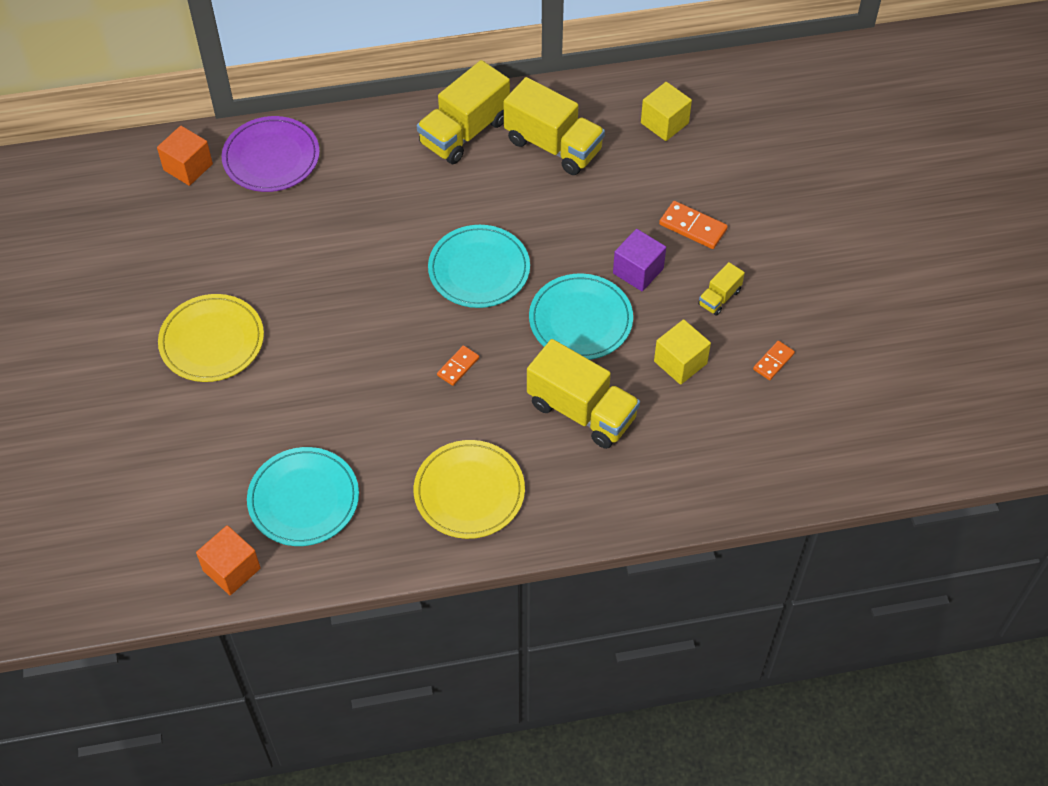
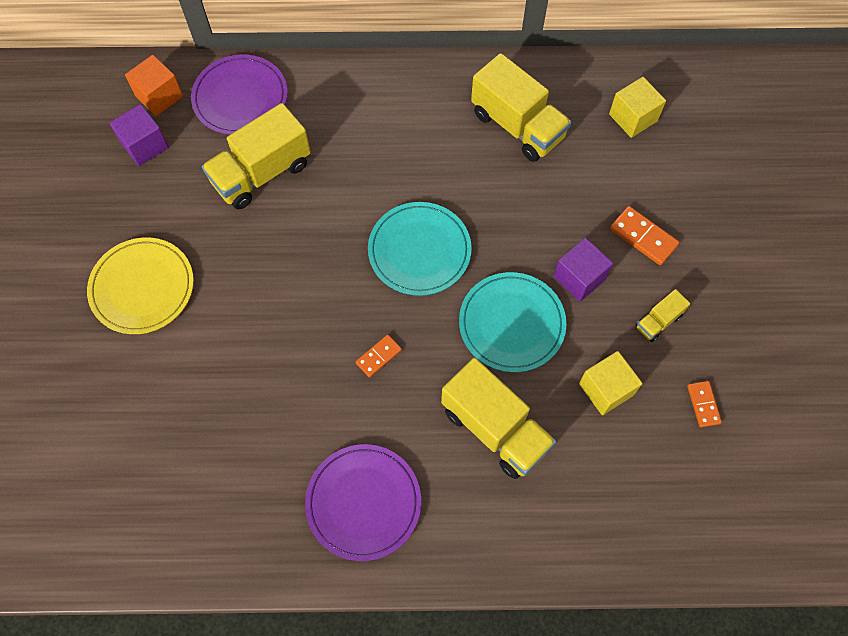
camera: 10 degrees right, 10 degrees up
orange cube [196,525,261,595] -> none
turquoise plate [247,447,359,546] -> none
yellow plate [414,440,525,539] -> purple plate [305,444,421,561]
yellow truck [417,60,510,164] -> yellow truck moved to [202,103,311,209]
orange domino [753,341,795,380] -> orange domino turned 60 degrees counterclockwise [687,381,722,427]
none -> purple cube [110,104,169,166]

